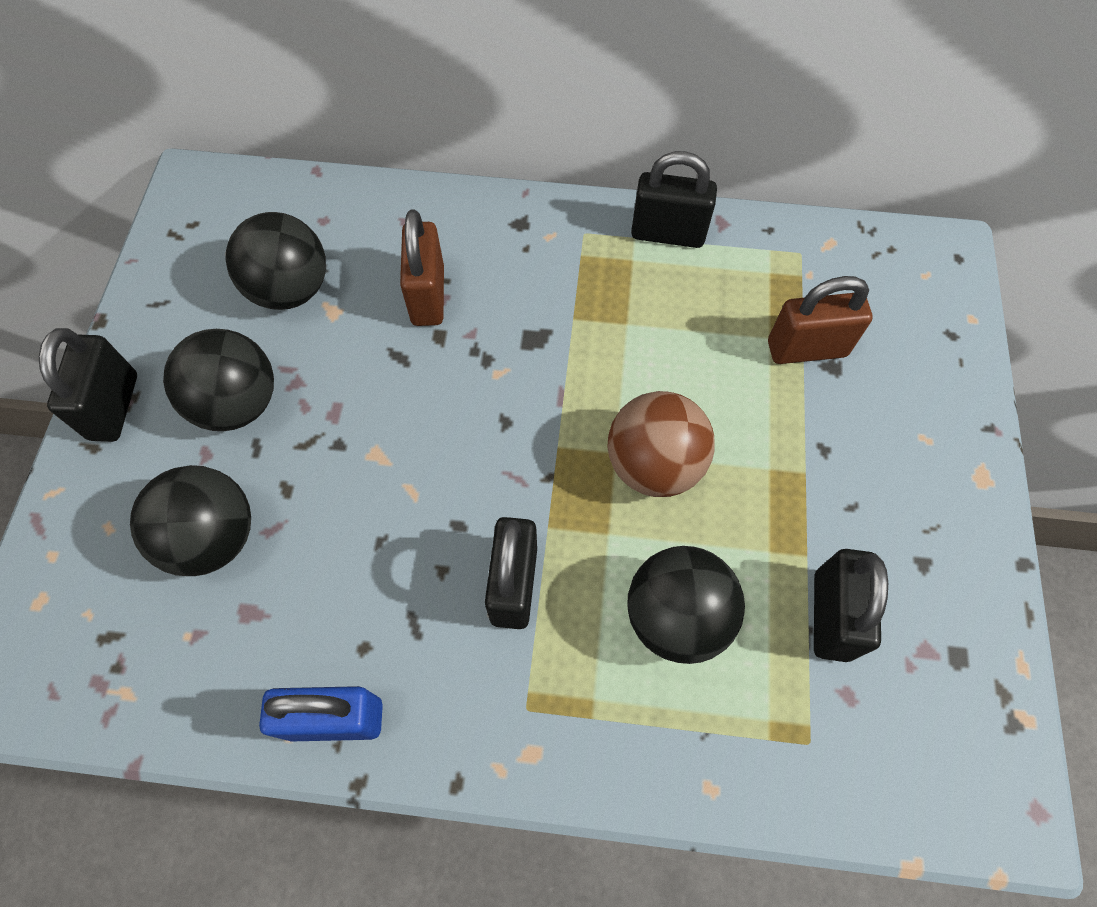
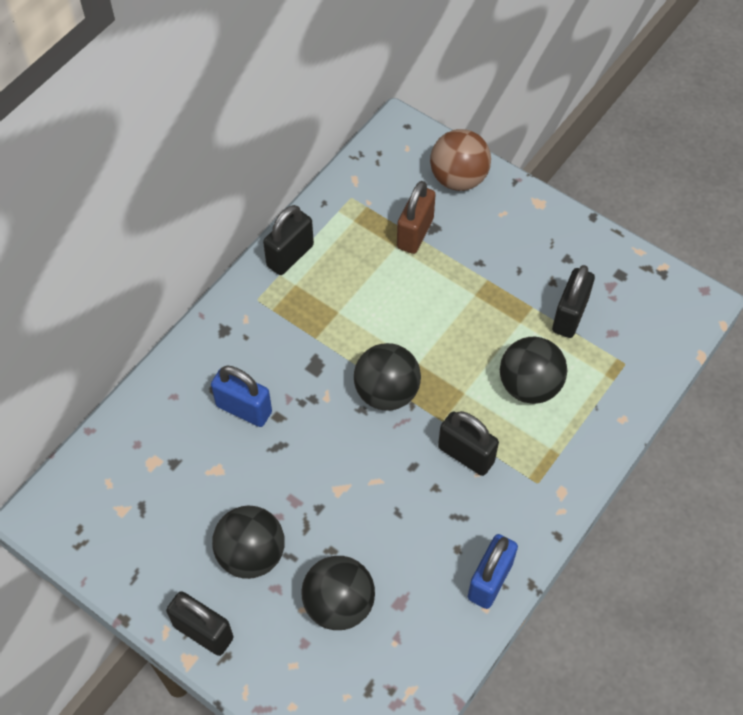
camera: 60 degrees left, 5 degrees down
black ball [225,212,326,310] -> black ball moved to [354,343,421,411]
brown padlock [400,209,444,326] -> blue padlock [211,366,272,427]
brown ball [608,391,714,497] -> brown ball moved to [430,129,491,191]
black padlock [814,549,888,662] -> black padlock turned 75 degrees clockwise [552,265,595,338]

